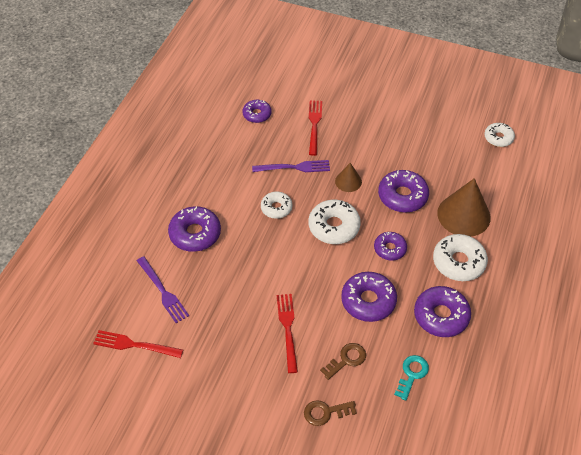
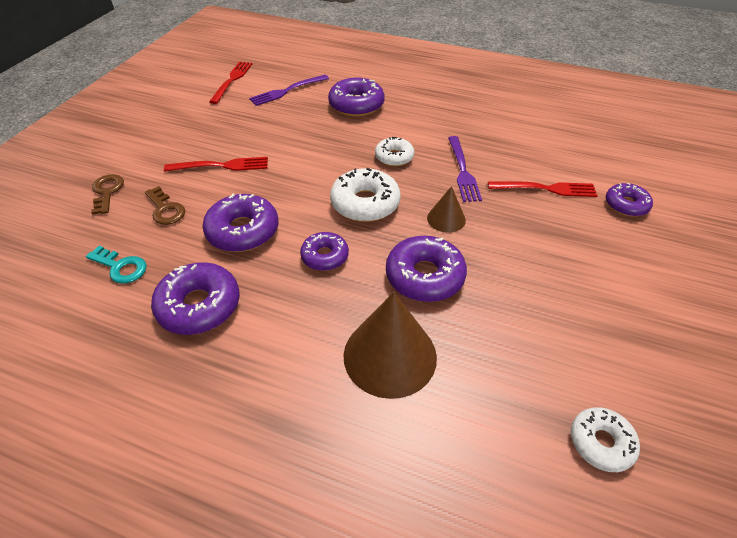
camera: 90 degrees right, 5 degrees down
purple donut [242,100,272,123] -> purple donut moved to [606,183,653,217]
white donut [433,234,488,281] -> none

